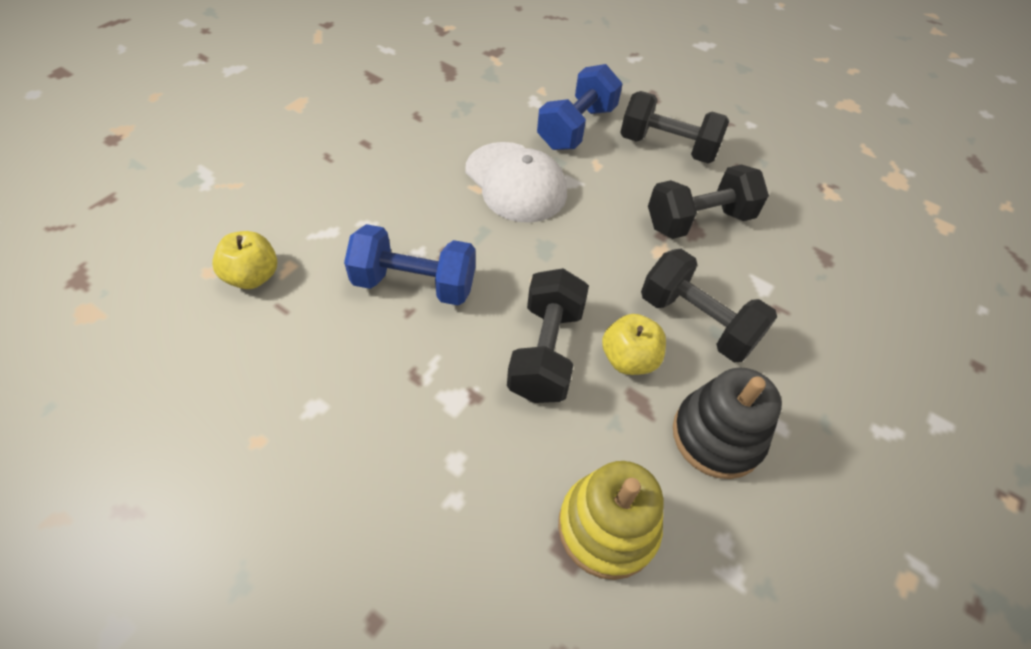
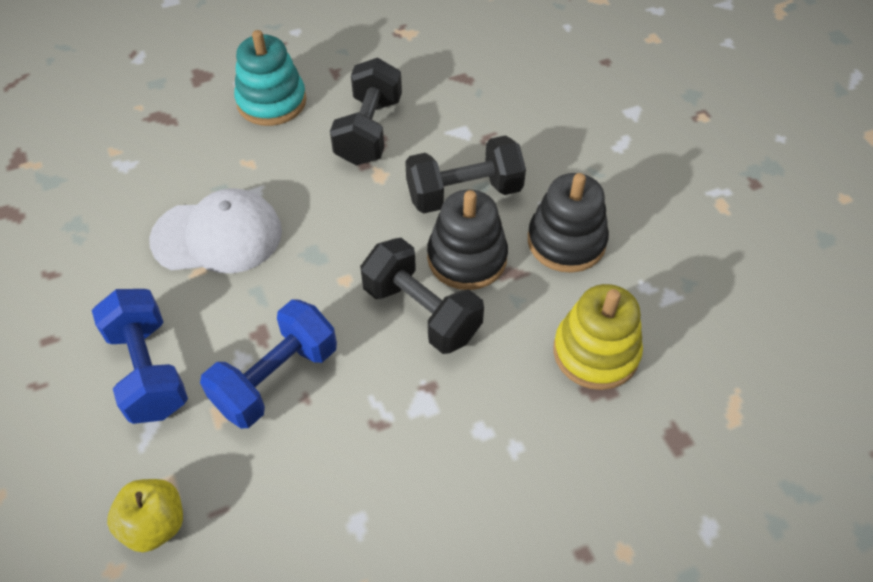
camera: 55 degrees left, 0 degrees up
blue dumbbell [537,64,623,150] -> blue dumbbell moved to [92,289,188,424]
yellow apple [602,314,666,375] -> black stacking toy [427,189,508,290]
black dumbbell [620,91,729,163] -> turquoise stacking toy [234,30,307,126]

